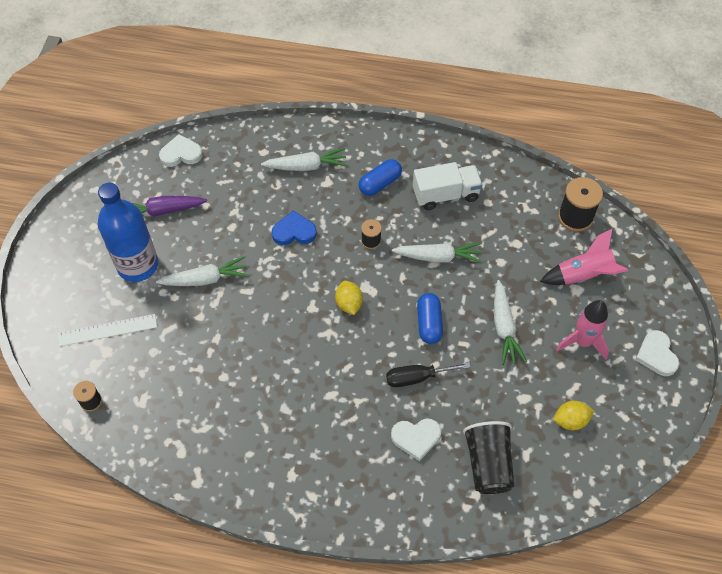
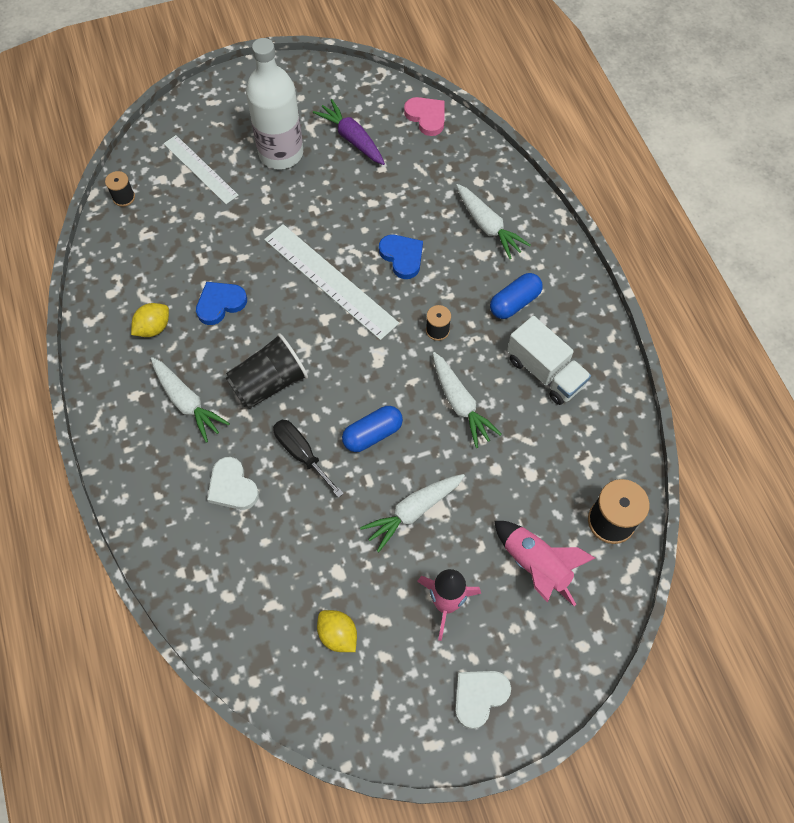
camera: 60 degrees right, 5 degrees up
blue bottle [98,183,158,282] -> white bottle [246,38,303,169]
white carrot [156,256,249,286] -> white carrot moved to [151,357,230,443]
white heart [159,134,203,167] -> pink heart [404,97,445,136]
yellow lemon [335,281,363,315] -> yellow lemon moved to [131,303,169,337]
blue capsule [359,159,402,196] -> blue capsule turned 60 degrees counterclockwise [490,273,543,319]
black cup [463,421,514,494] -> black cup moved to [226,333,308,409]
none -> blue heart [196,282,247,325]
none -> white ruler [264,224,399,340]

